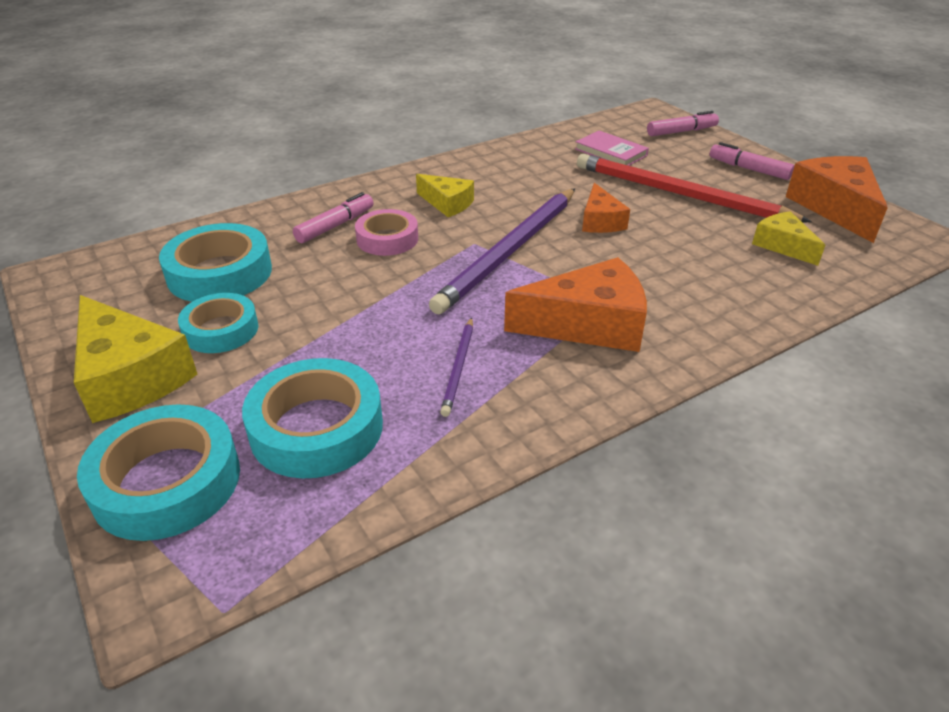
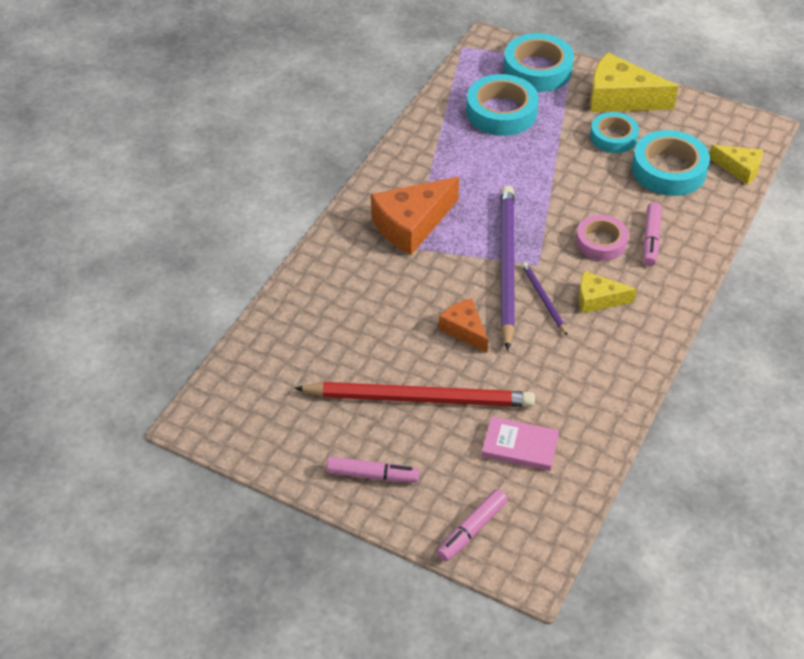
camera: 150 degrees right, 10 degrees up
purple pencil [440,317,473,417] -> purple pencil moved to [522,262,568,336]
yellow cheese [752,211,825,266] -> yellow cheese moved to [710,145,763,185]
orange cheese [786,156,888,243] -> none

